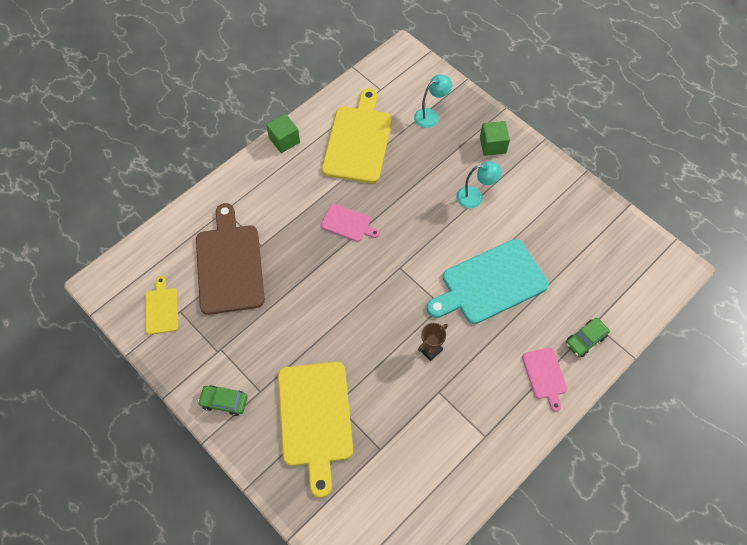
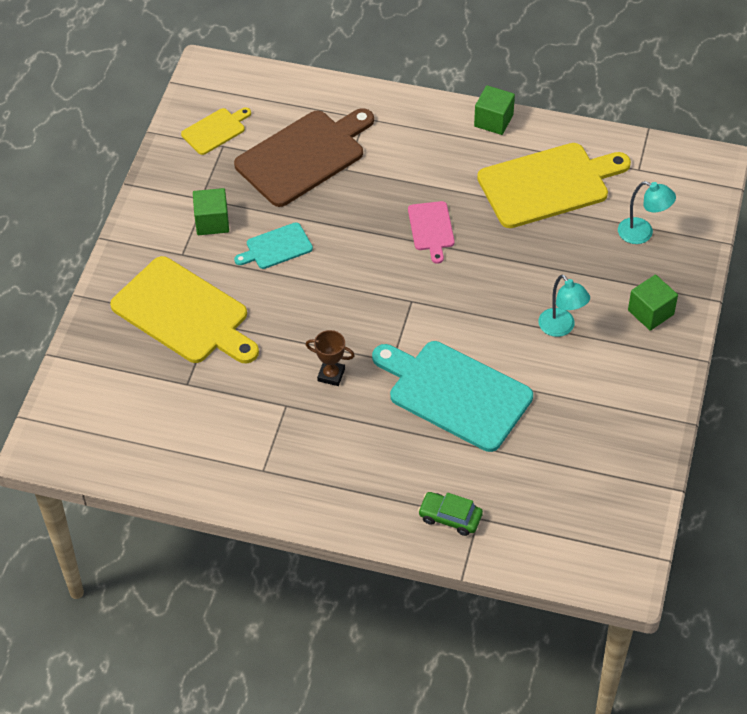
camera: 60 degrees right, 10 degrees down
green car [198,385,248,416] -> none
yellow cutting board [278,362,353,498] -> yellow cutting board turned 105 degrees counterclockwise [110,256,259,363]
pink cutting board [522,348,567,412] -> none
none -> green cube [193,188,229,235]
none -> turquoise cutting board [234,222,313,269]

